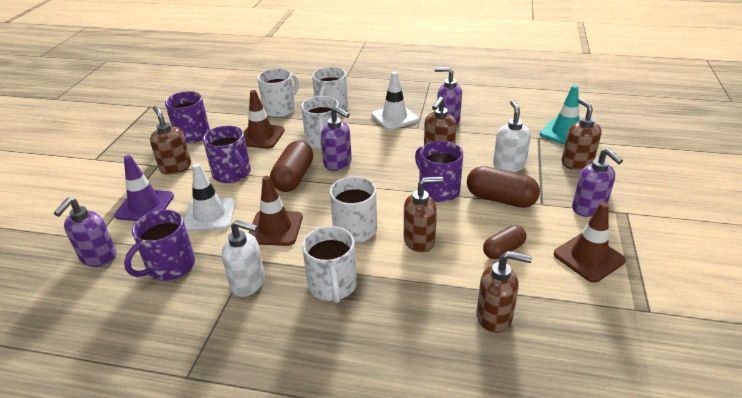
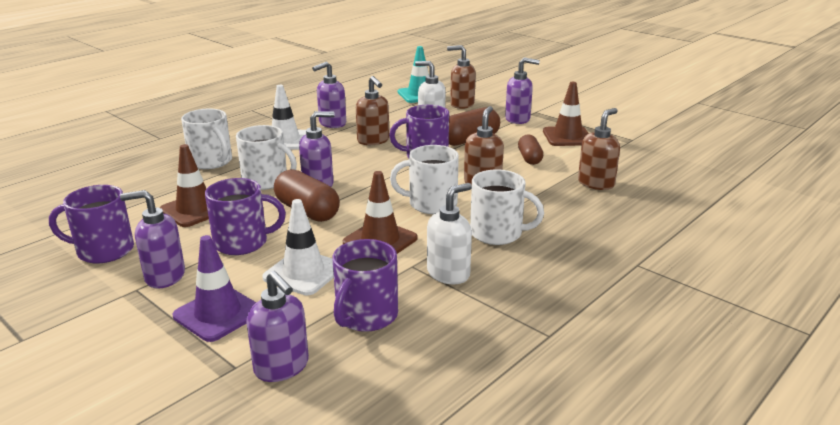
camera: 60 degrees left, 10 degrees down
purple mug [124,210,195,281] -> purple mug turned 45 degrees clockwise [332,239,398,332]
brown soap dispenser [150,106,191,175] -> purple soap dispenser [120,190,185,288]
white mug [257,68,299,117] -> none

